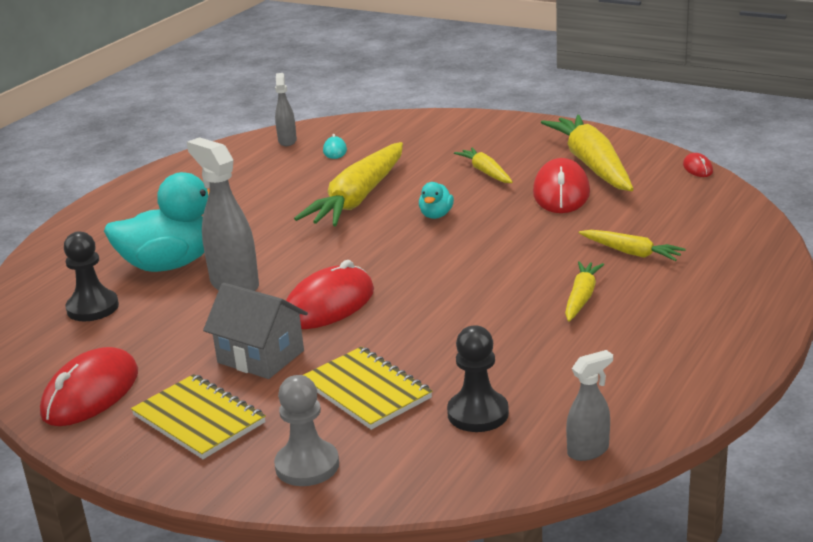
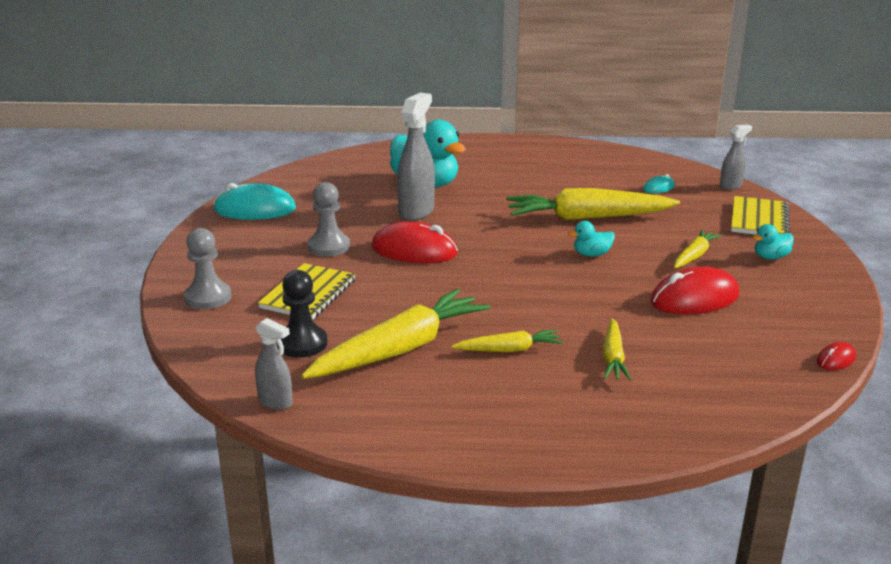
camera: 60 degrees right, 0 degrees up
red mouse [40,347,138,426] -> turquoise mouse [213,183,296,220]
black pawn [64,231,119,321] -> none
yellow notebook [131,374,266,459] -> yellow notebook moved to [731,196,790,235]
grey house [203,283,308,379] -> grey pawn [308,182,350,257]
grey spray bottle [275,73,297,146] -> grey spray bottle moved to [720,124,752,190]
yellow carrot [541,115,634,191] -> yellow carrot moved to [301,289,490,379]
none -> turquoise duck [752,224,794,260]

